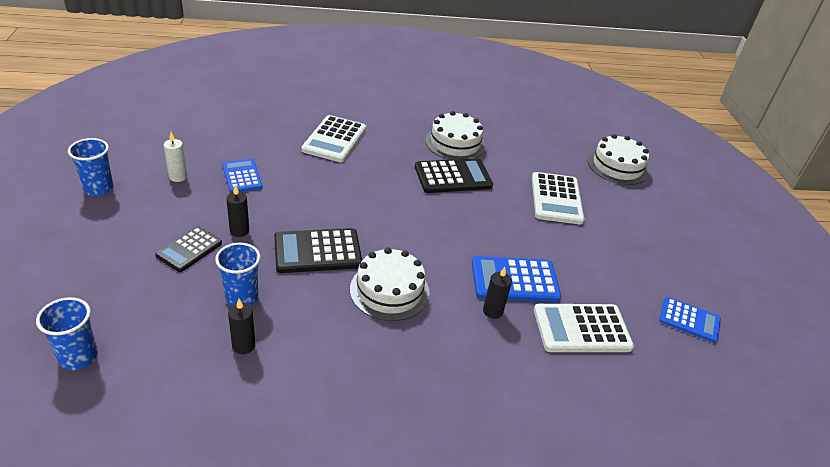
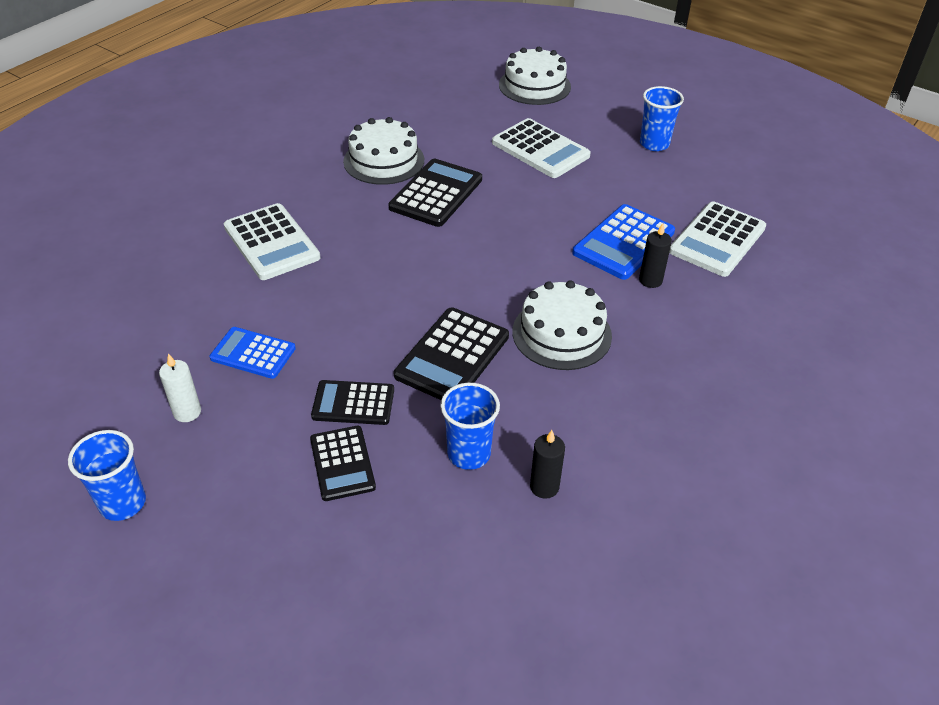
camera: 45 degrees left, 5 degrees up
blue cup [36,297,98,370] -> blue cup moved to [640,86,684,151]
black candle [226,185,249,237] -> black calculator [311,380,394,425]
blue calculator [659,297,721,343] -> none

